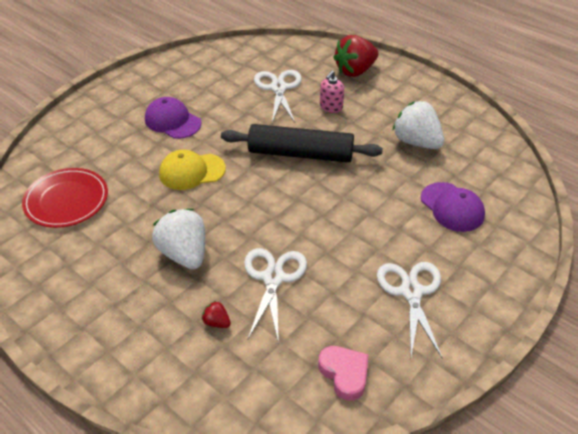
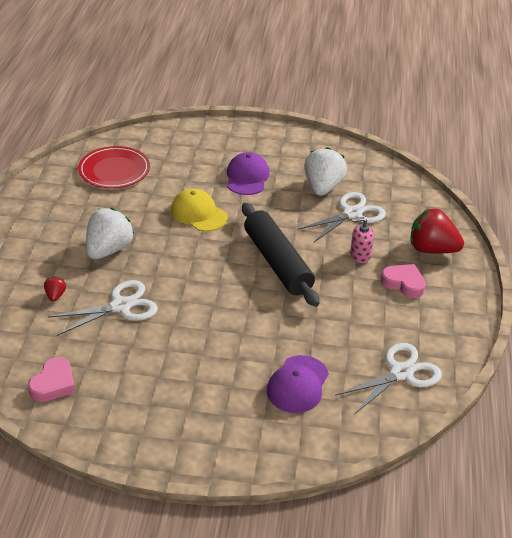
camera: 55 degrees right, 5 degrees down
white scissors [377,262,442,358] -> white scissors moved to [335,343,442,415]
white strawberry [392,101,444,149] -> white strawberry moved to [304,147,347,196]
none -> pink heart [381,264,426,298]

